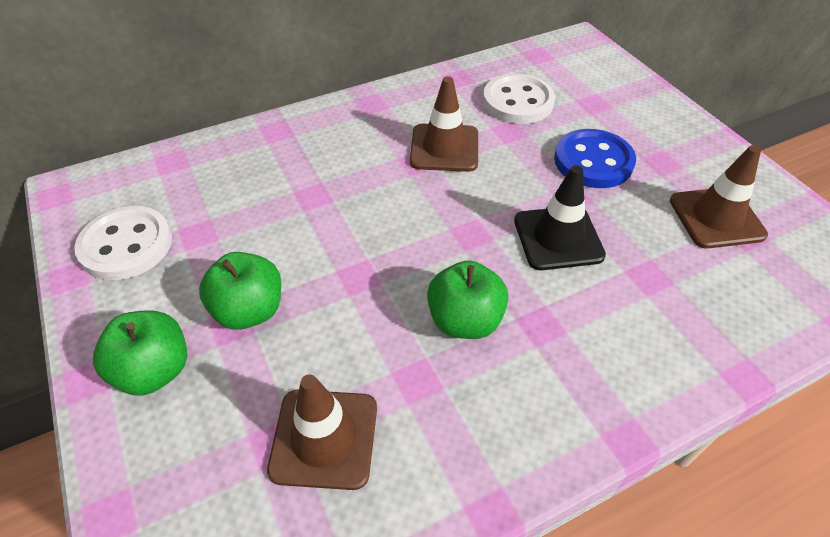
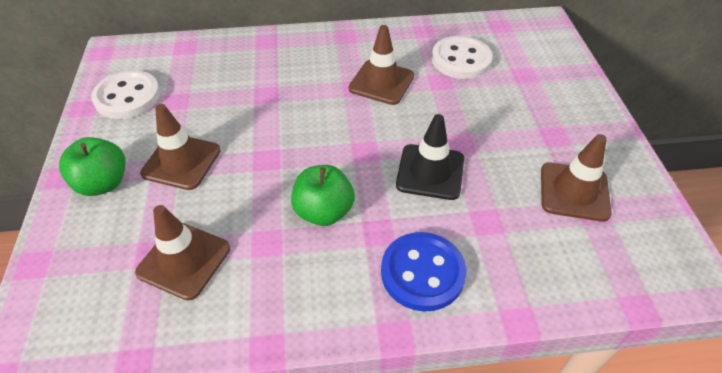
camera: 20 degrees right, 0 degrees up
green apple [199,252,281,330] -> brown traffic cone [140,104,221,190]
blue button [554,129,636,188] -> blue button moved to [381,232,466,312]

